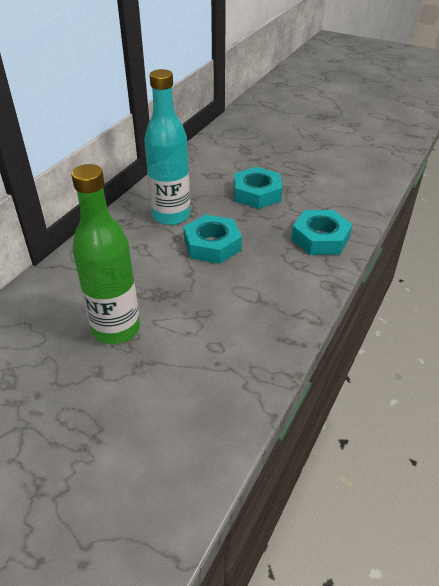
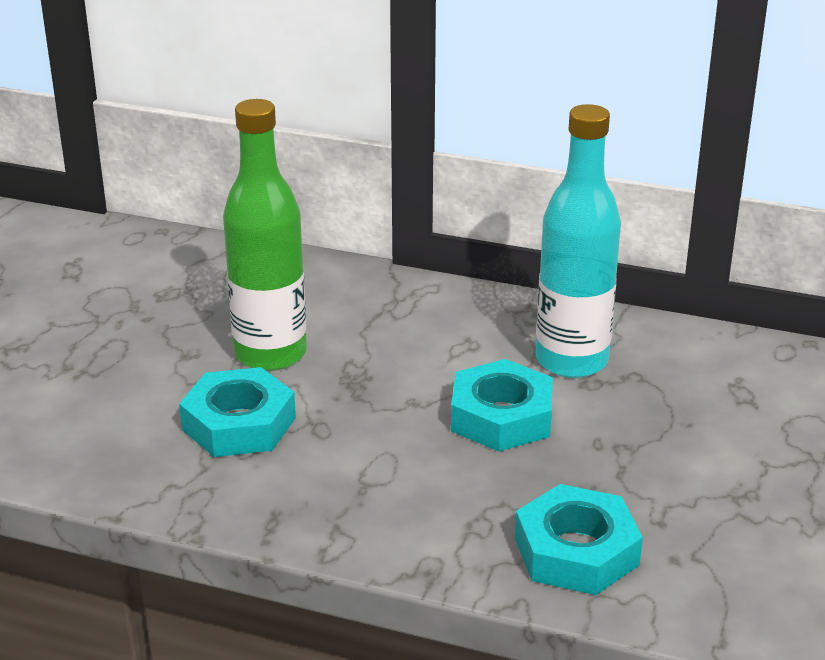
camera: 80 degrees right, 10 degrees down
turquoise nut [234,167,283,209] -> turquoise nut moved to [179,367,296,457]

